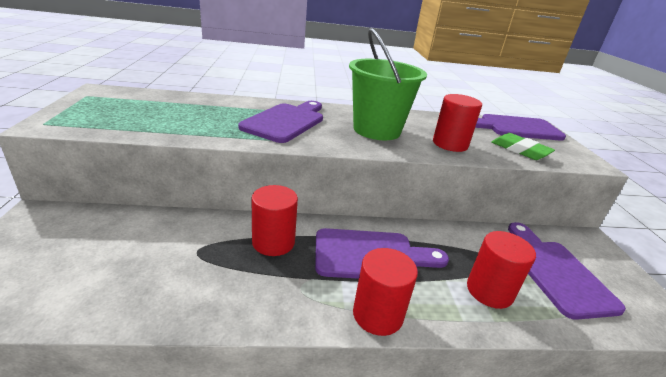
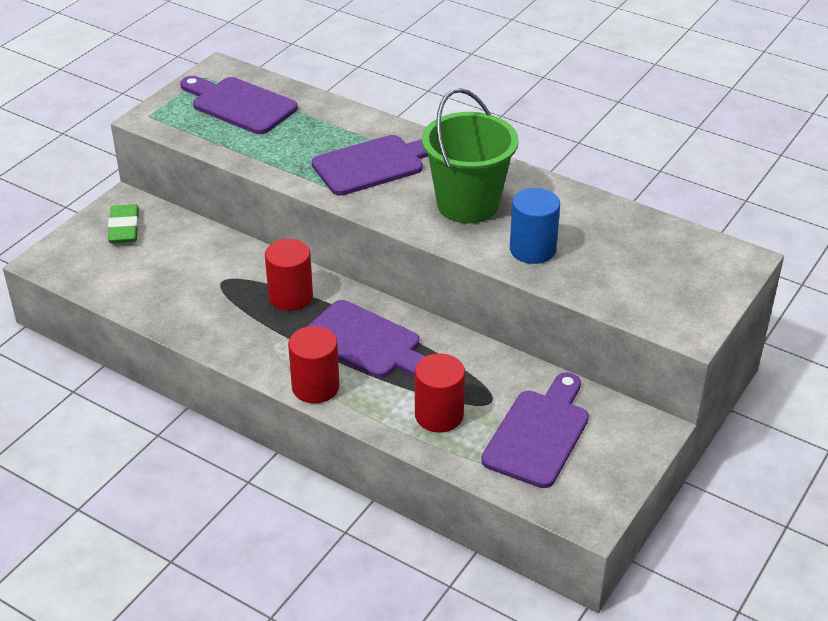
camera: 40 degrees right, 10 degrees up
red cylinder [433,94,482,152] -> blue cylinder [510,188,560,264]
purple cutting board [475,114,566,141] -> purple cutting board moved to [180,76,298,134]
green eraser [492,133,555,160] -> green eraser moved to [108,204,139,243]

